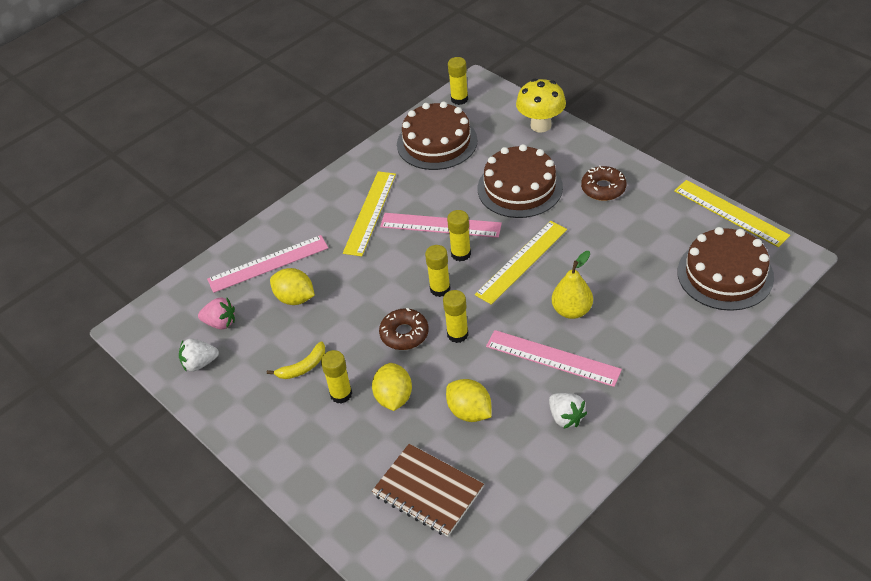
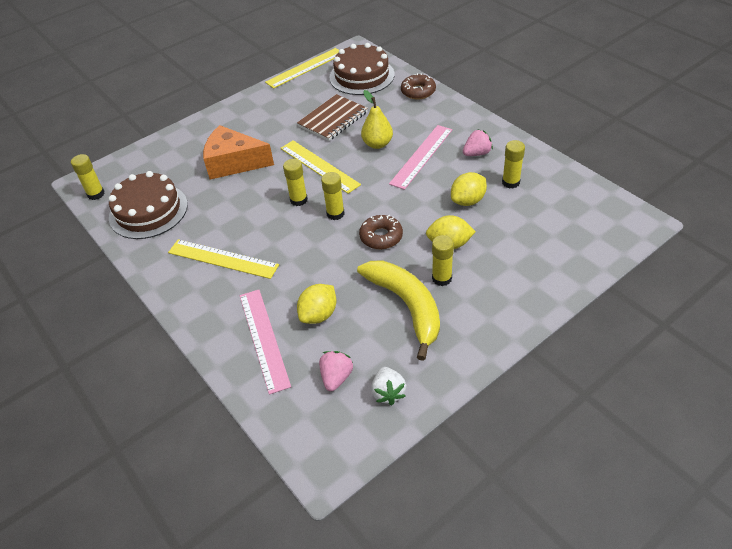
camera: 85 degrees left, 0 degrees up
yellow banana [267,341,325,379] -> yellow banana [357,260,440,361], size x2.16
brown notebook [372,444,484,537] -> brown notebook moved to [297,94,368,141]
pink ruler [380,213,502,238] -> none
yellow glue stick [443,290,468,343] -> yellow glue stick moved to [502,140,525,188]
brown cake [478,144,563,218] -> orange cheese [203,125,274,179]
yellow mushroom [516,79,566,133] -> none
white strawberry [549,393,587,429] -> pink strawberry [463,129,493,156]
brown donut [581,165,626,201] -> brown donut moved to [401,73,436,100]

